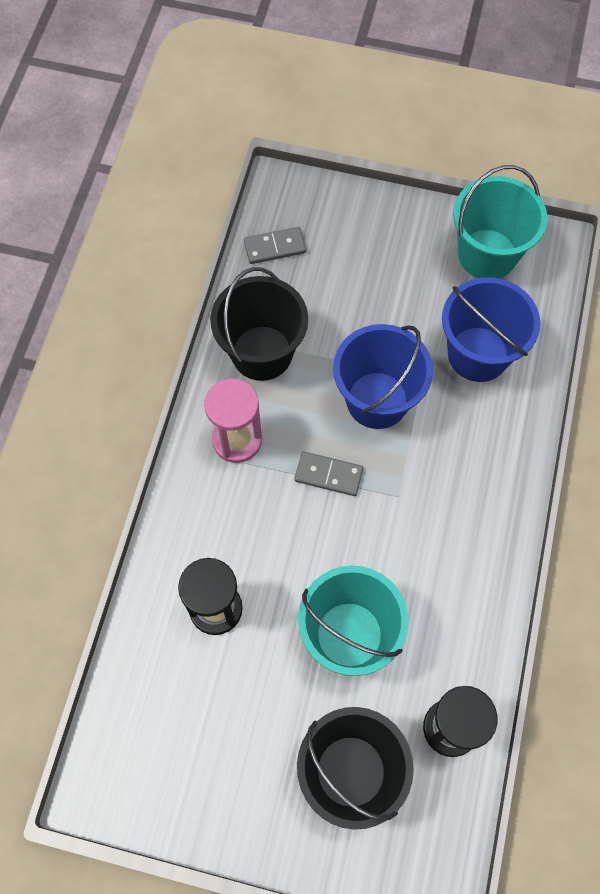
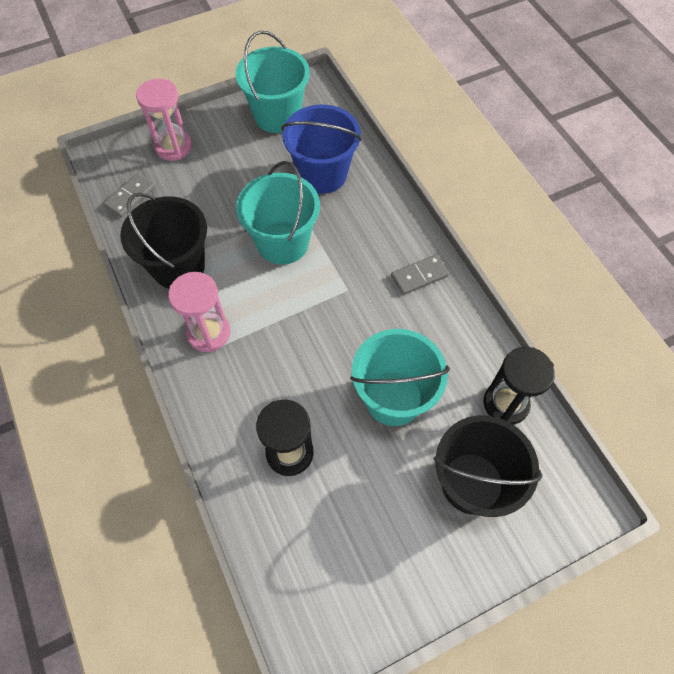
camera: 40 degrees left, 5 degrees down
grey domino [294,452,363,496] -> grey domino moved to [391,254,449,295]
blue bucket [333,324,433,429] -> turquoise bucket [236,161,320,265]
none -> pink hourglass [136,78,192,161]

